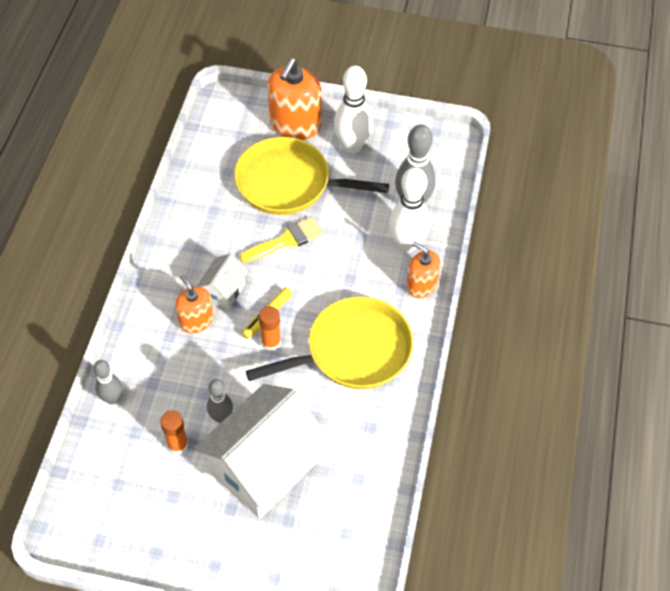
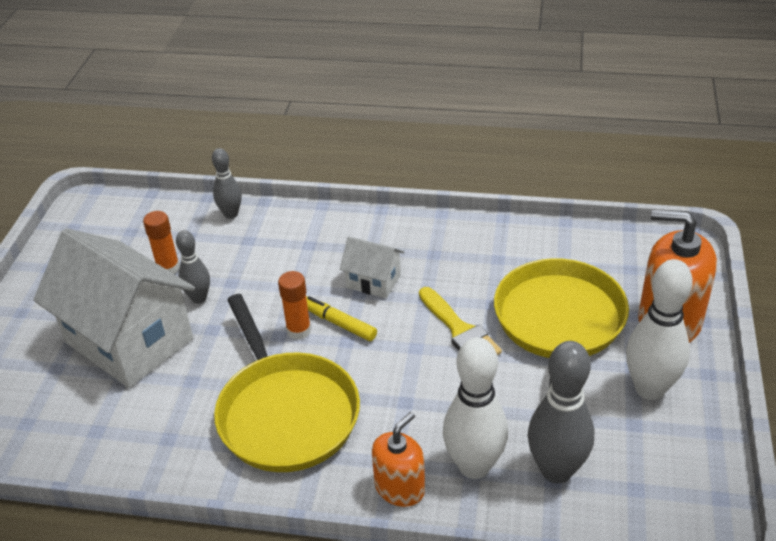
camera: 90 degrees right, 15 degrees down
orange soap dispenser [175,275,214,333] -> none

